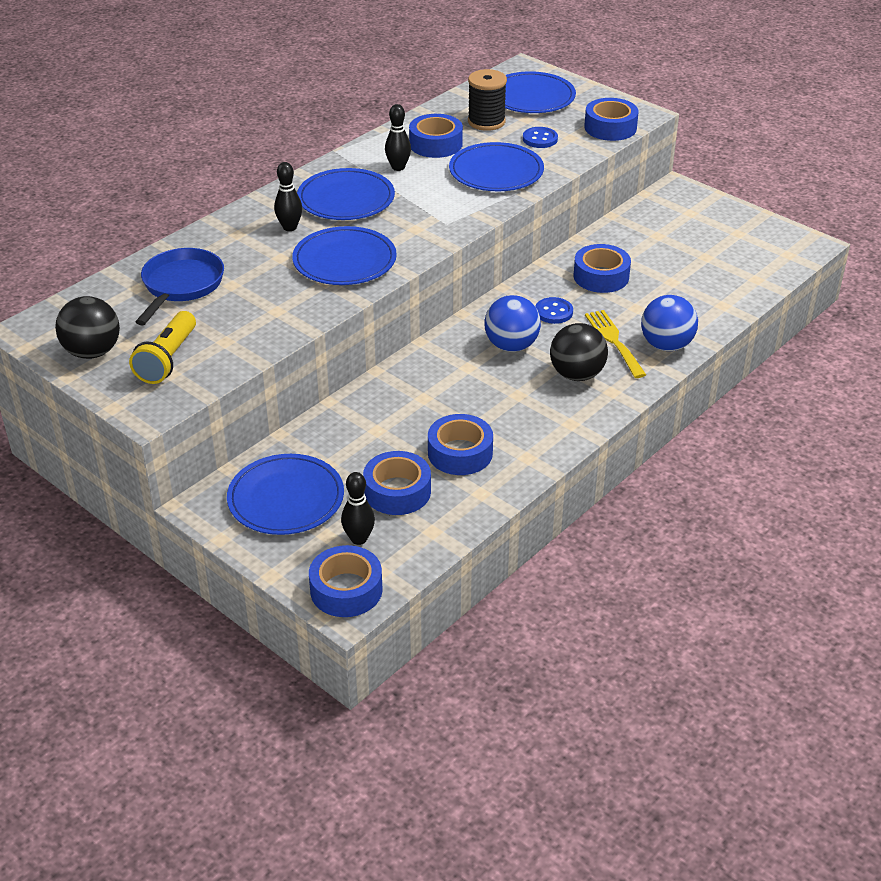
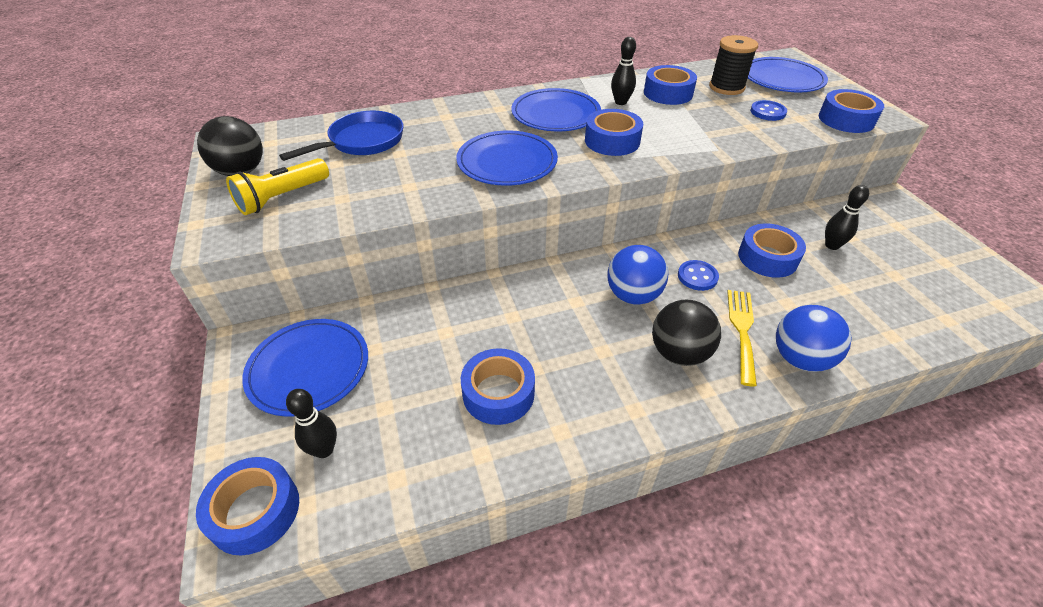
camera: 30 degrees right, 5 degrees up
black bowling pin [274,162,302,231] -> black bowling pin moved to [825,185,869,250]
blue tape [363,451,431,515] -> blue tape moved to [585,109,643,156]
blue plate [449,142,544,191] -> none

